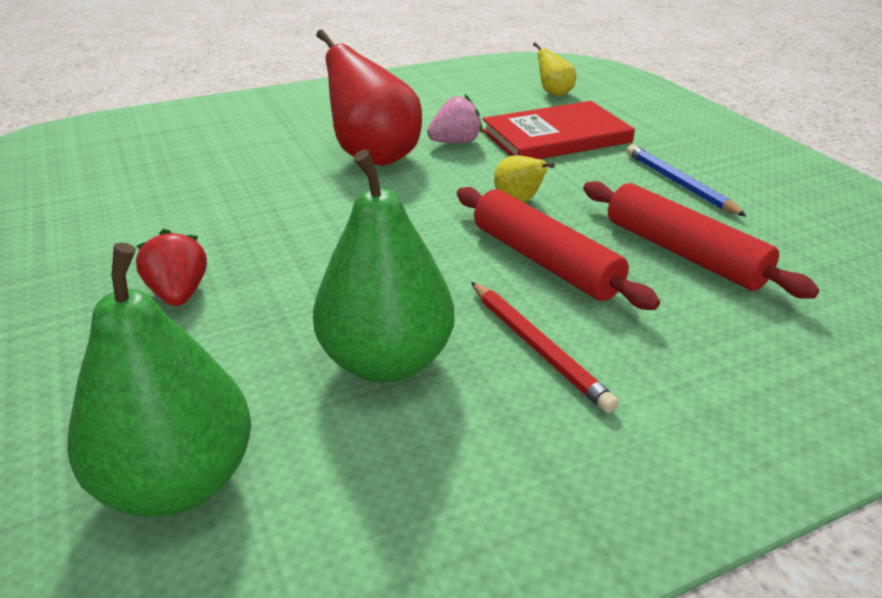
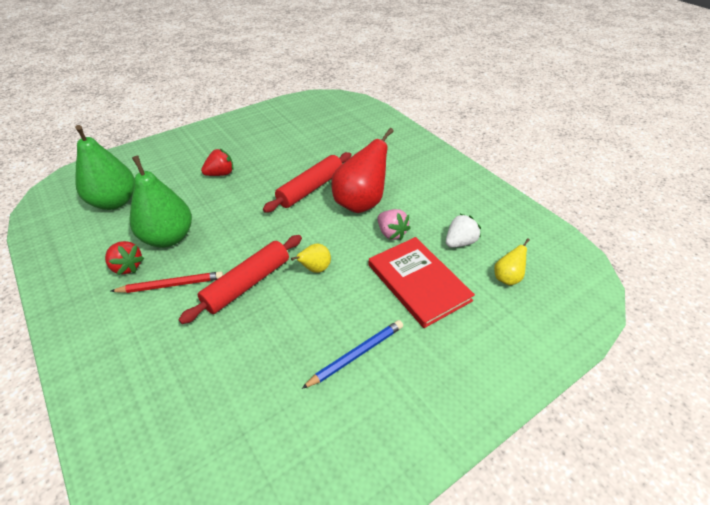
camera: 80 degrees right, 10 degrees up
red pencil [471,282,619,413] -> red pencil turned 150 degrees counterclockwise [111,271,223,293]
red rolling pin [583,181,819,299] -> red rolling pin moved to [263,152,352,213]
none -> red strawberry [105,241,144,275]
none -> white strawberry [446,213,481,248]

